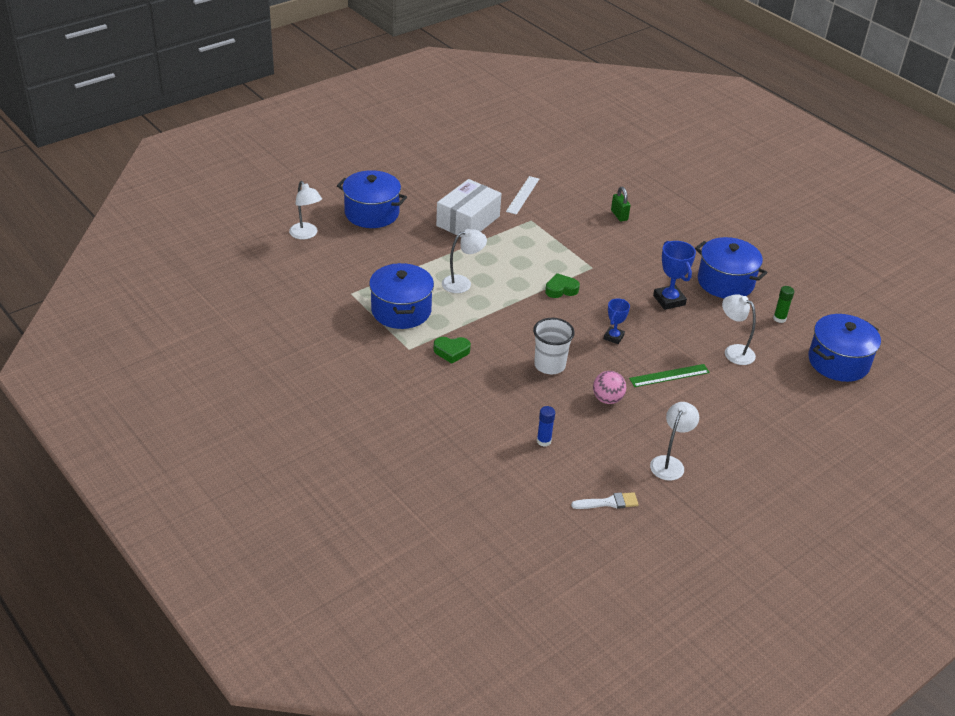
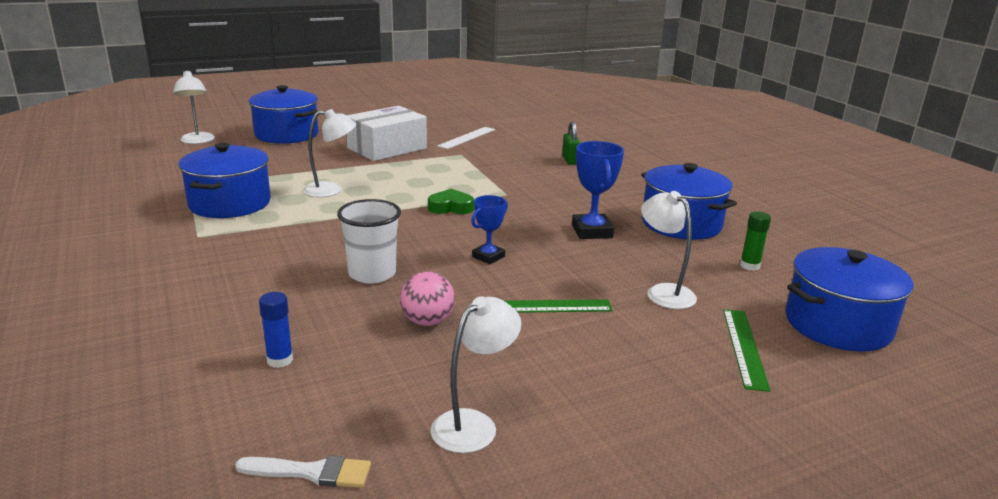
camera: 15 degrees right, 15 degrees down
green heart [433,337,471,364] -> none
none -> green ruler [723,309,771,392]

